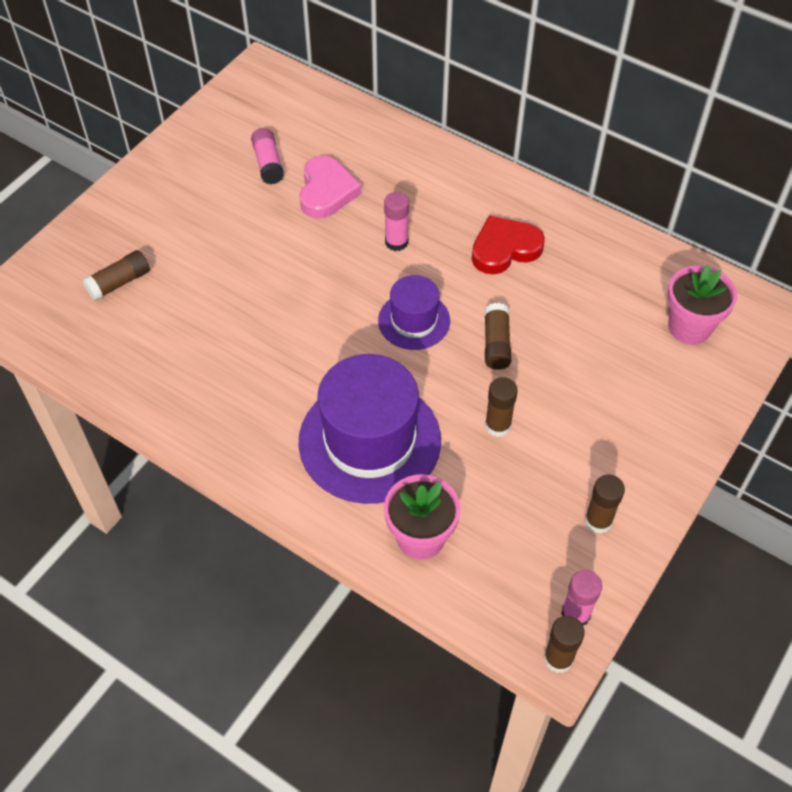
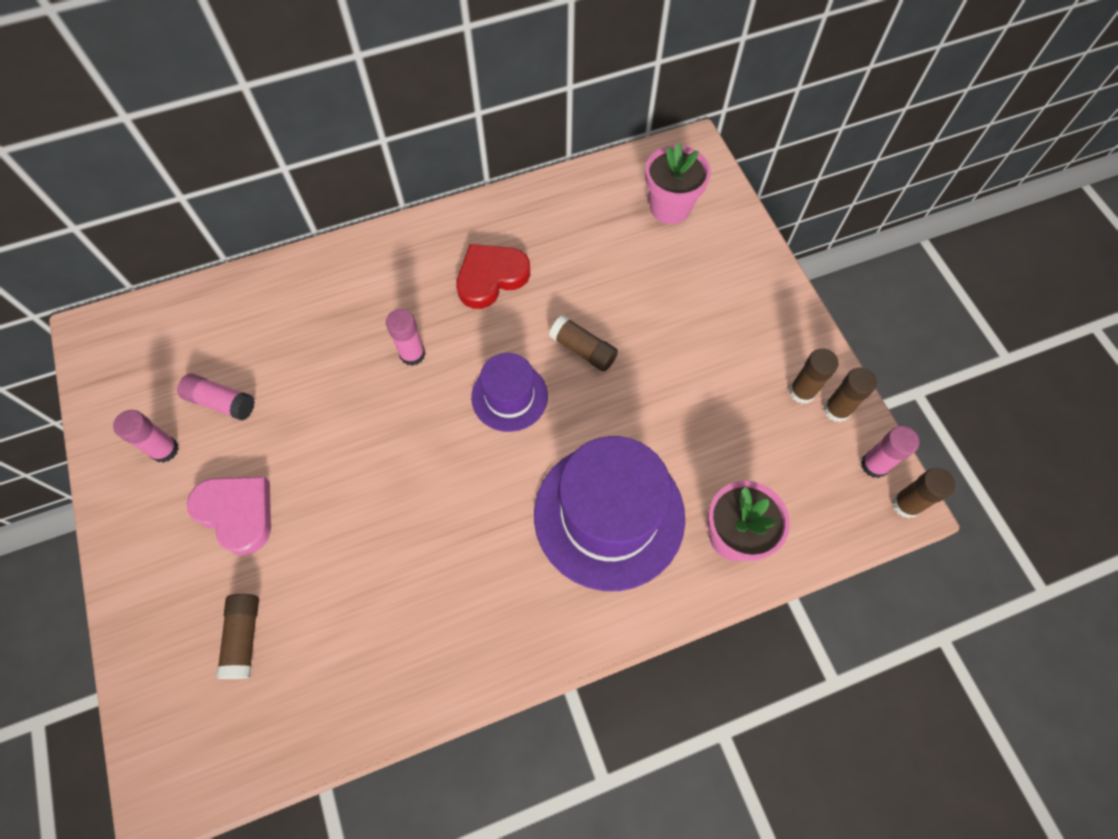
camera: 55 degrees left, 10 degrees up
pink heart [299,156,362,219] -> pink heart moved to [187,476,271,555]
red heart [472,215,545,274] -> red heart turned 45 degrees clockwise [456,244,530,309]
brown glue stick [485,377,518,437] -> brown glue stick moved to [824,367,877,422]
none -> pink glue stick [113,410,179,463]

